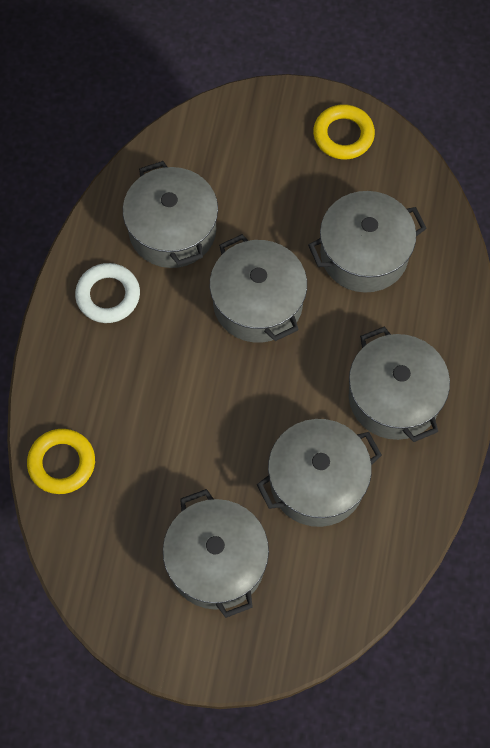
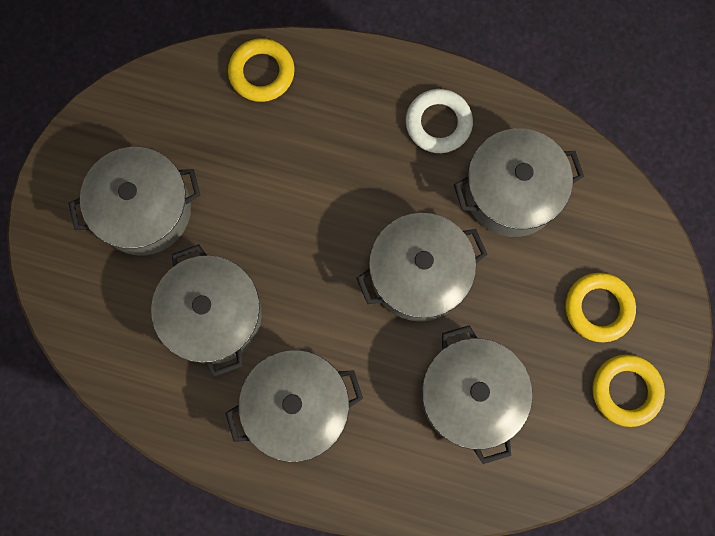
camera: 95 degrees right, 10 degrees up
none -> yellow ring [565,273,636,342]

